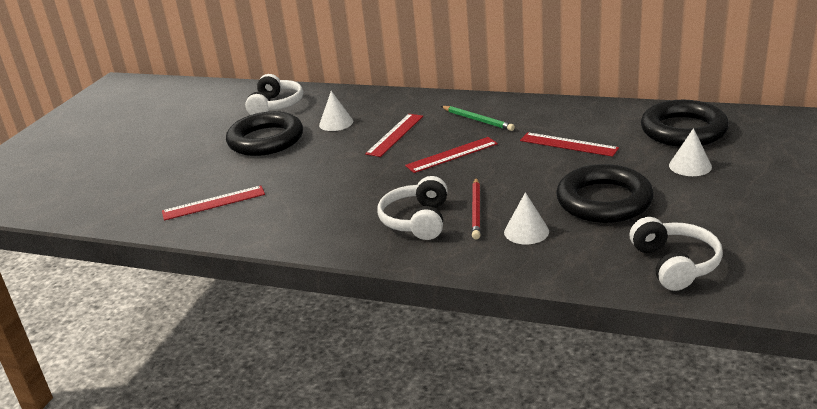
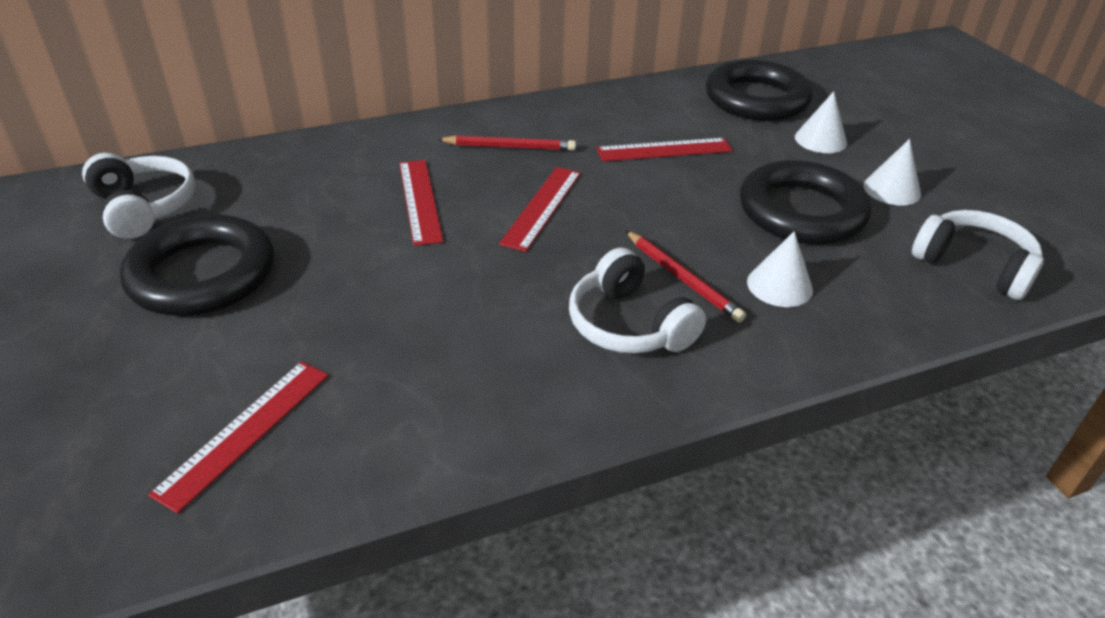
camera: 45 degrees left, 10 degrees up
white cone [319,91,353,131] -> white cone moved to [863,139,921,206]
green pencil [441,106,515,131] -> red pencil [437,135,576,151]

